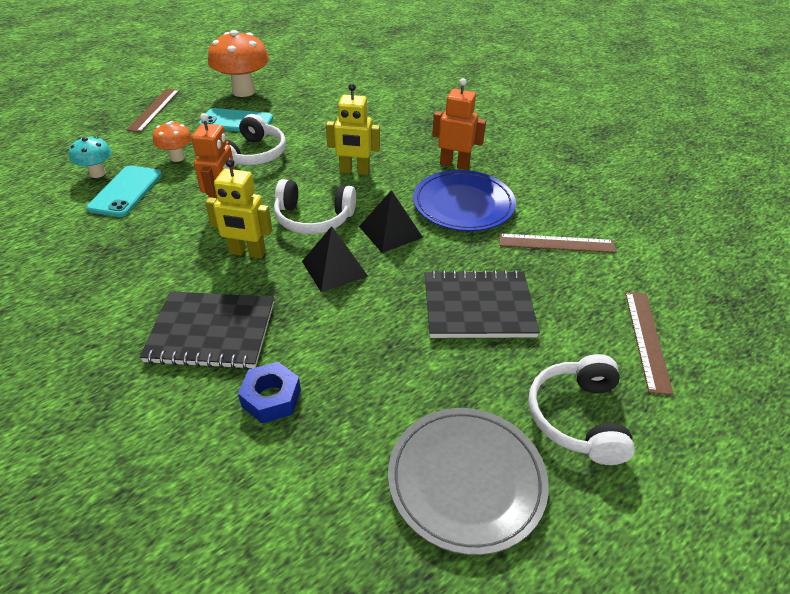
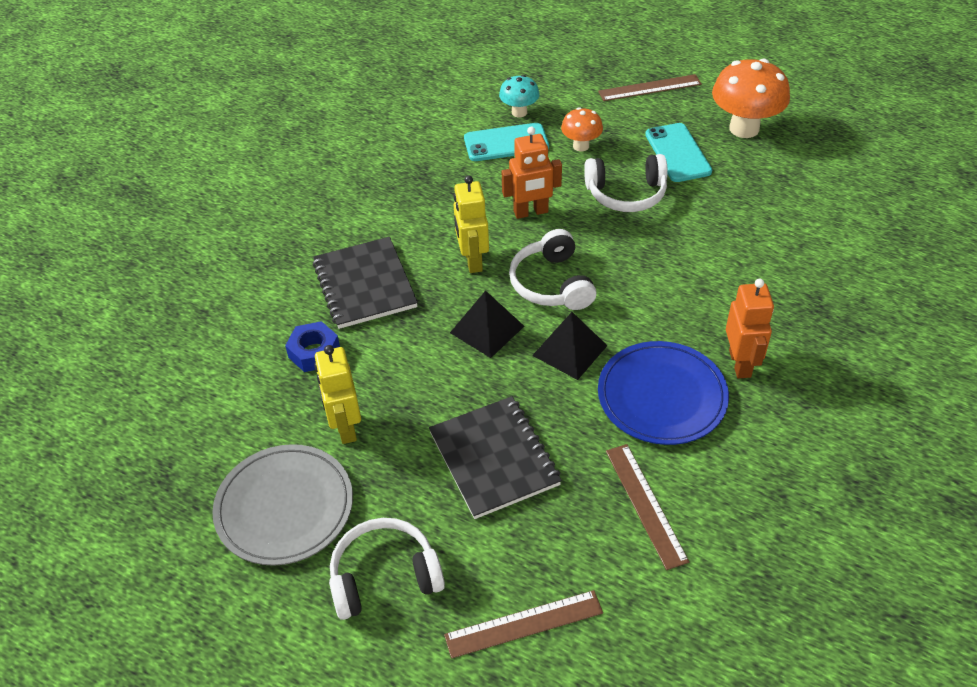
camera: 70 degrees right, 5 degrees up
yellow robot [326,83,380,175] -> yellow robot moved to [314,345,361,444]

